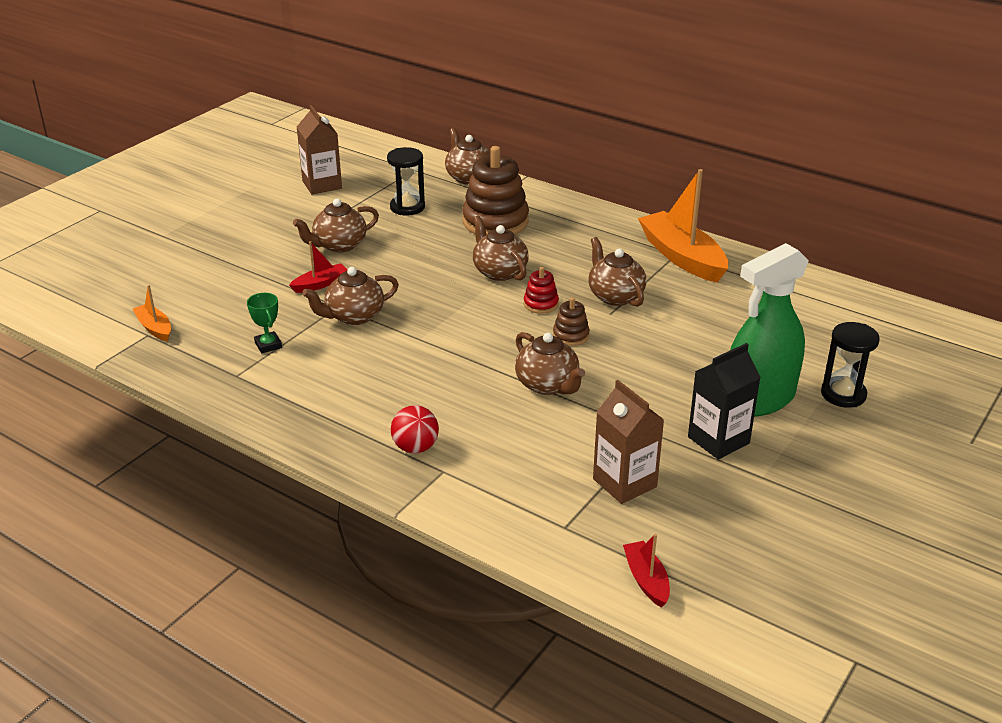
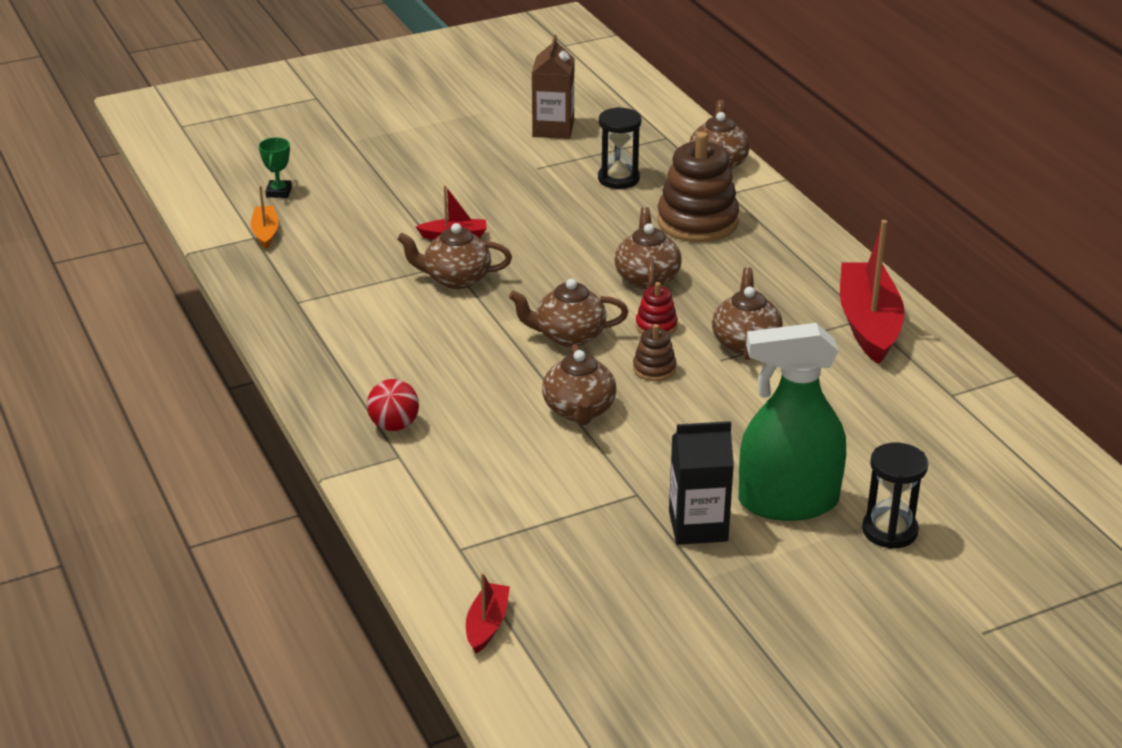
camera: 30 degrees right, 0 degrees up
green trophy [247,293,282,353] -> green trophy moved to [259,137,292,198]
brown teapot [293,199,379,253] -> brown teapot moved to [509,279,629,347]
brown carton [593,380,664,504] -> none
orange boat [638,169,728,283] -> red boat [840,220,905,364]

